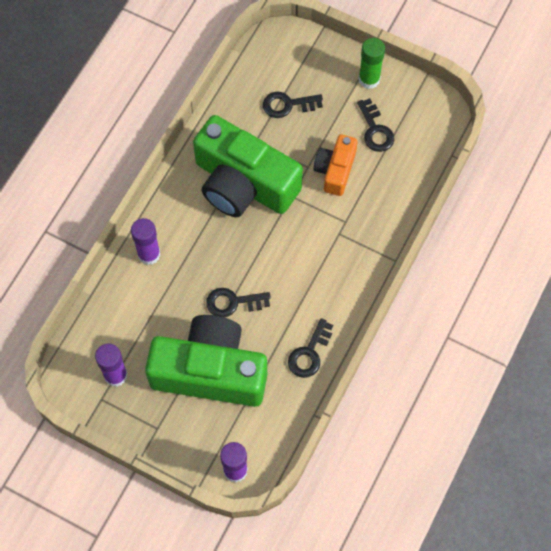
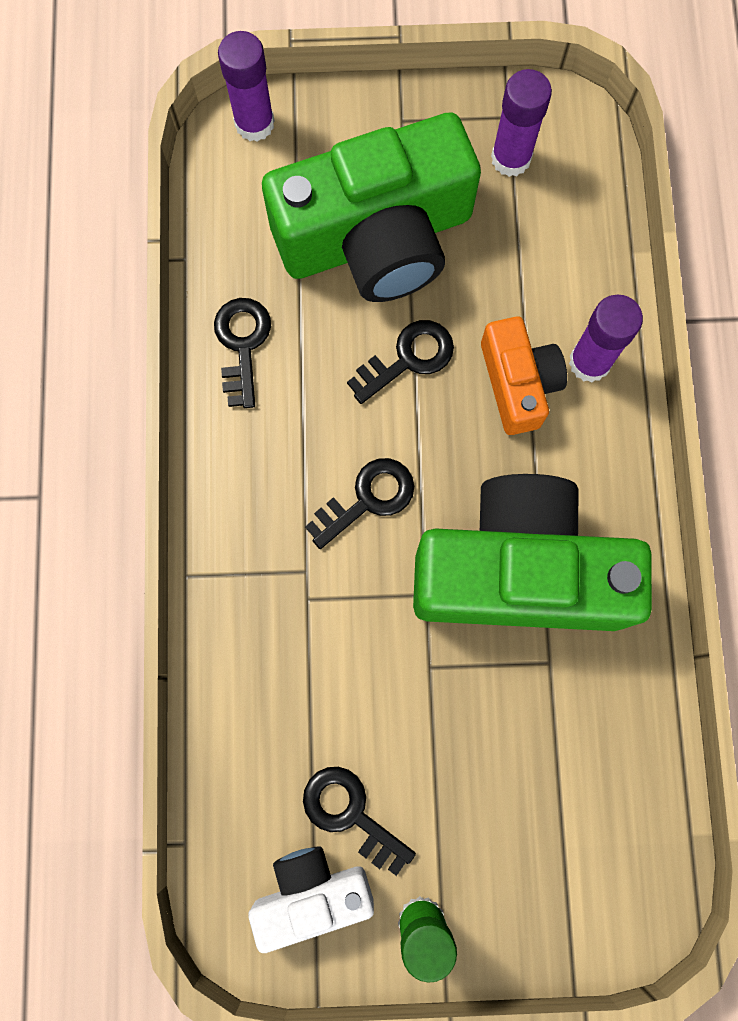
camera: 150 degrees right, 10 degrees up
black key [263,92,323,118] -> black key moved to [305,458,414,549]
orange camera [313,134,358,196] -> orange camera moved to [481,316,567,435]
none -> white camera [248,847,374,953]

